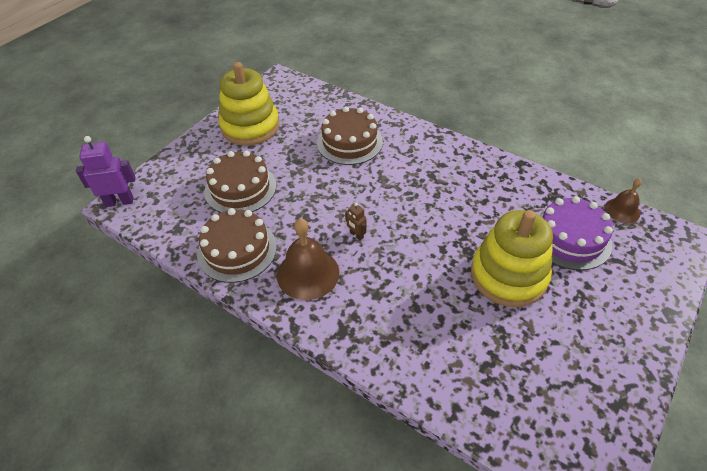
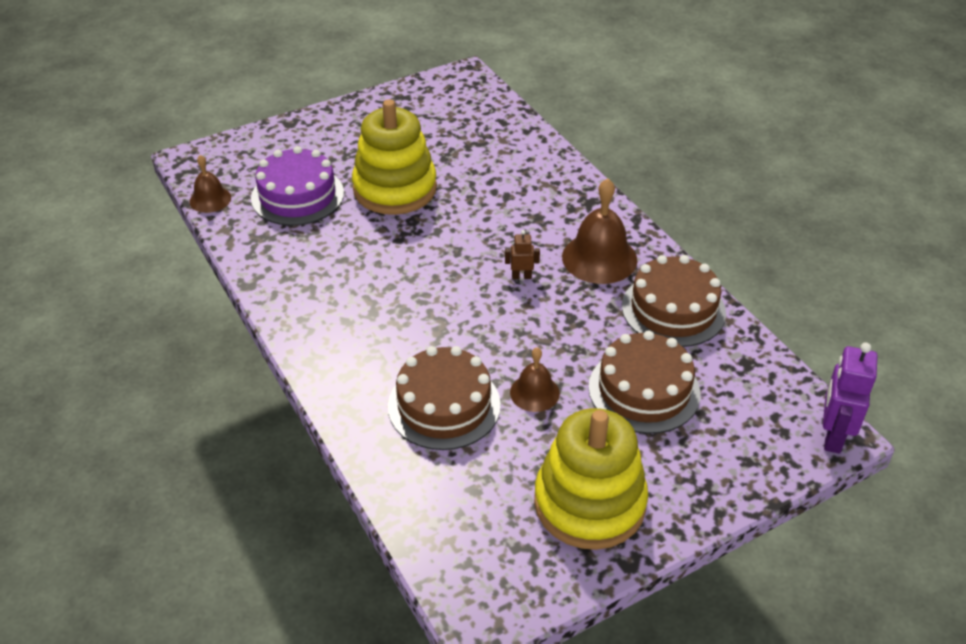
camera: 155 degrees left, 5 degrees down
purple robot [76,136,136,207] -> purple robot turned 90 degrees clockwise [823,342,877,454]
brown robot [345,203,366,240] -> brown robot turned 75 degrees counterclockwise [505,230,540,279]
none -> brown bell [510,347,560,412]

